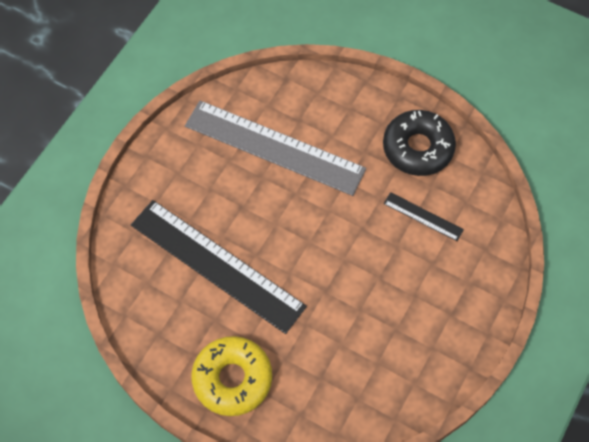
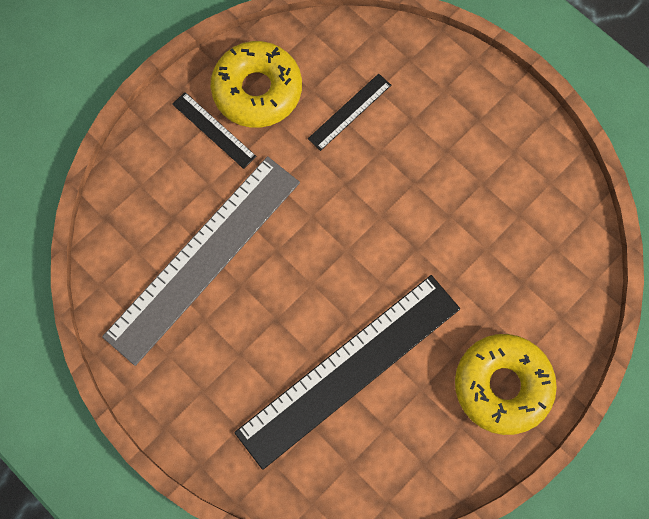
camera: 75 degrees left, 10 degrees up
black donut [383,110,456,176] -> yellow donut [211,41,302,128]
none -> black ruler [172,92,257,169]

